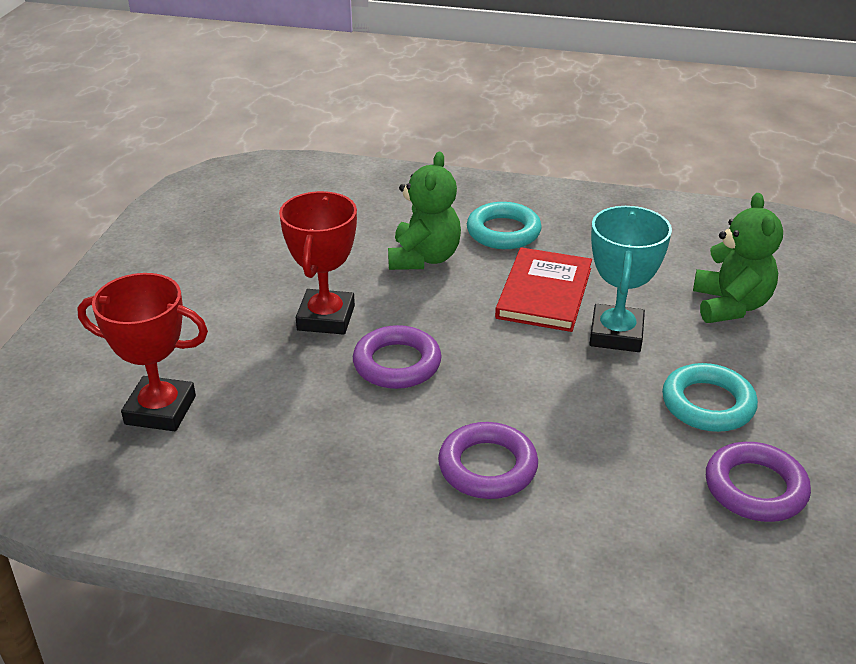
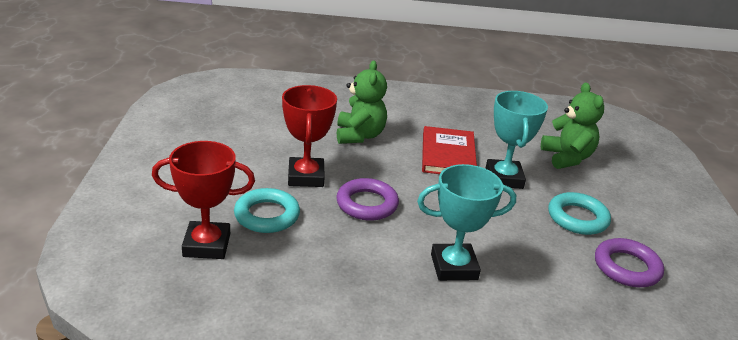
camera: 15 degrees left, 5 degrees down
purple ring [438,422,538,499] -> turquoise trophy [417,164,516,281]
turquoise ring [467,202,542,249] -> turquoise ring moved to [234,188,300,233]

